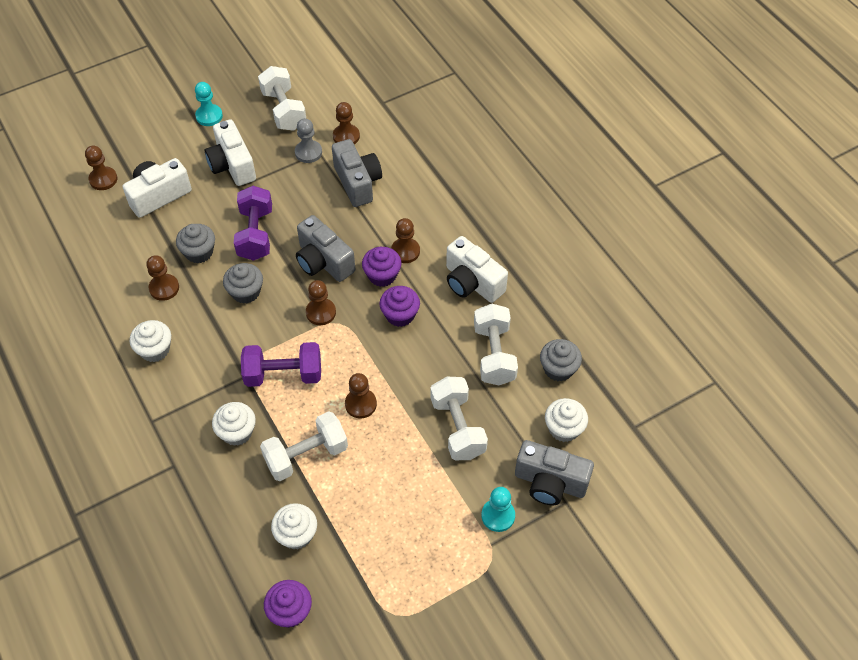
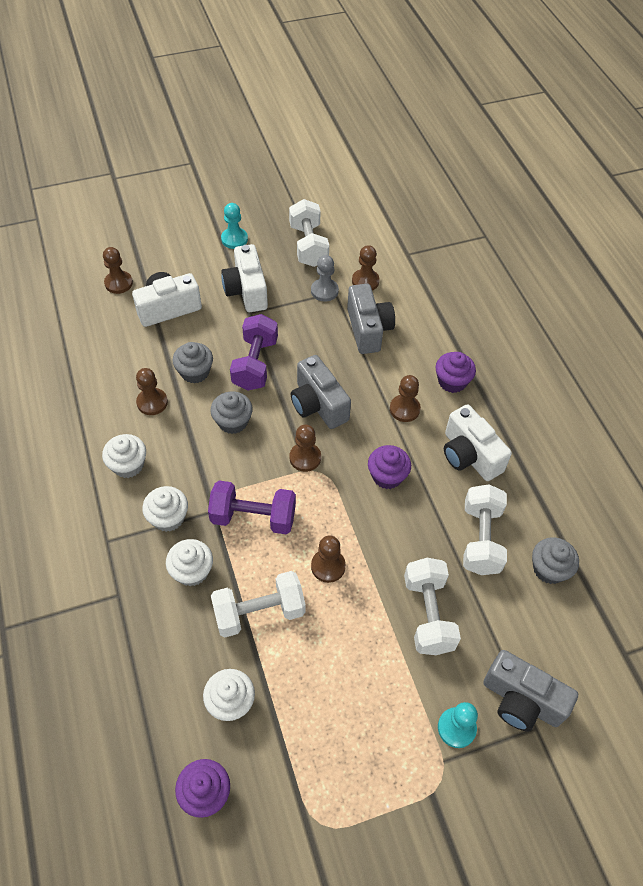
camera: 10 degrees right, 0 degrees up
purple cupcake [362,247,401,287] -> purple cupcake moved to [436,352,476,393]
white cupcake [545,398,588,442] -> white cupcake moved to [142,486,188,532]

